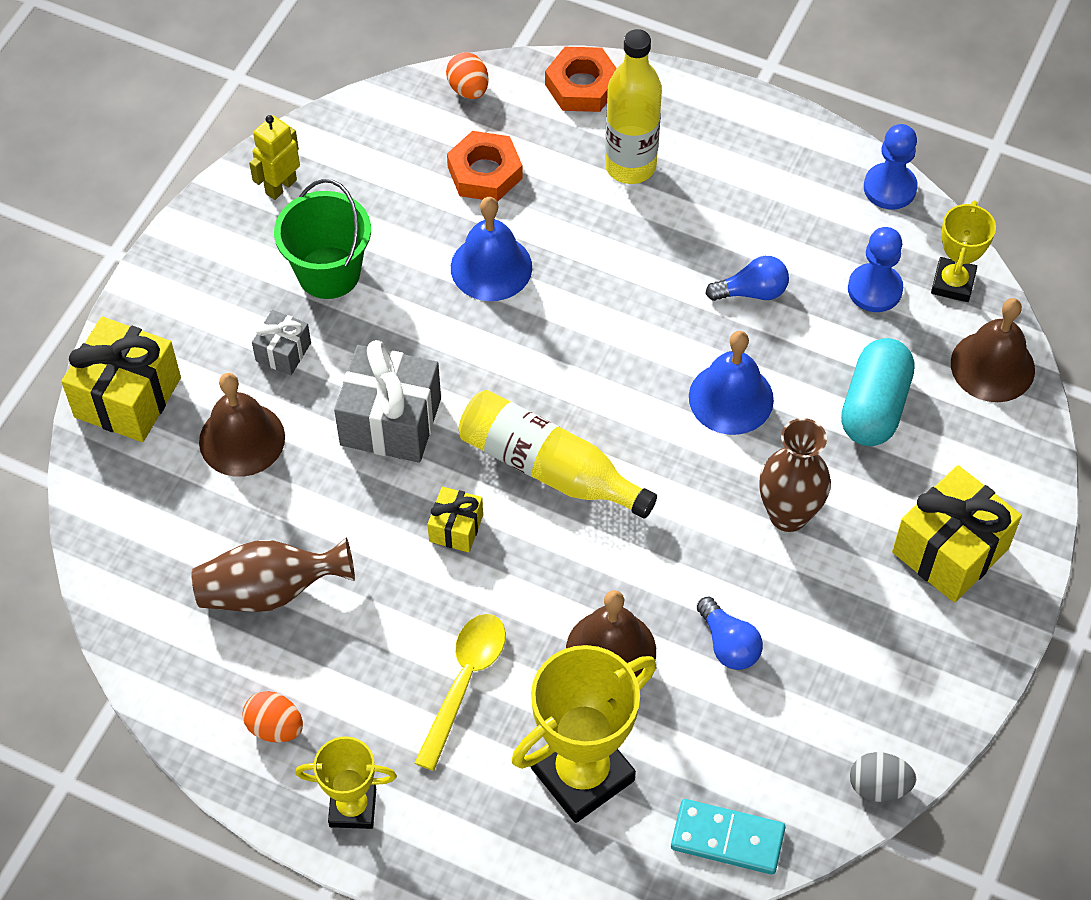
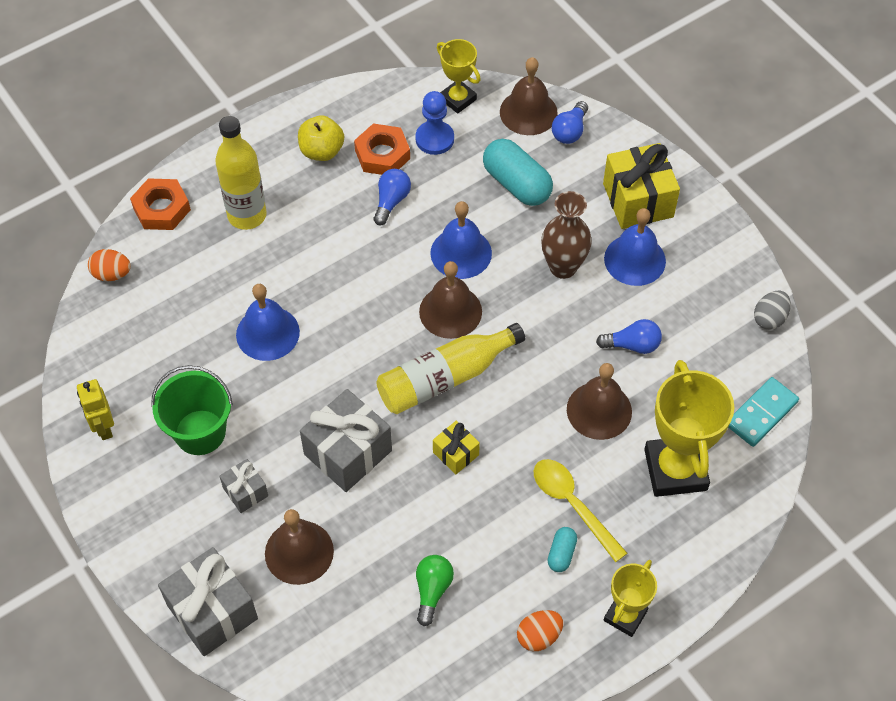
camera: 60 degrees left, 0 degrees up
yellow gift [61,317,181,442] -> grey gift [158,547,258,656]
brown vase [191,537,355,612] -> green light bulb [416,555,454,626]
orange nut [447,131,523,202] -> orange nut moved to [354,123,410,175]
blue pawn [864,124,918,210] -> none
none -> yellow apple [298,115,344,161]
none -> brown bell [419,261,482,339]
none -> turquoise capsule [548,527,577,572]
none -> blue light bulb [552,101,588,144]
none -> blue bell [604,208,666,286]

